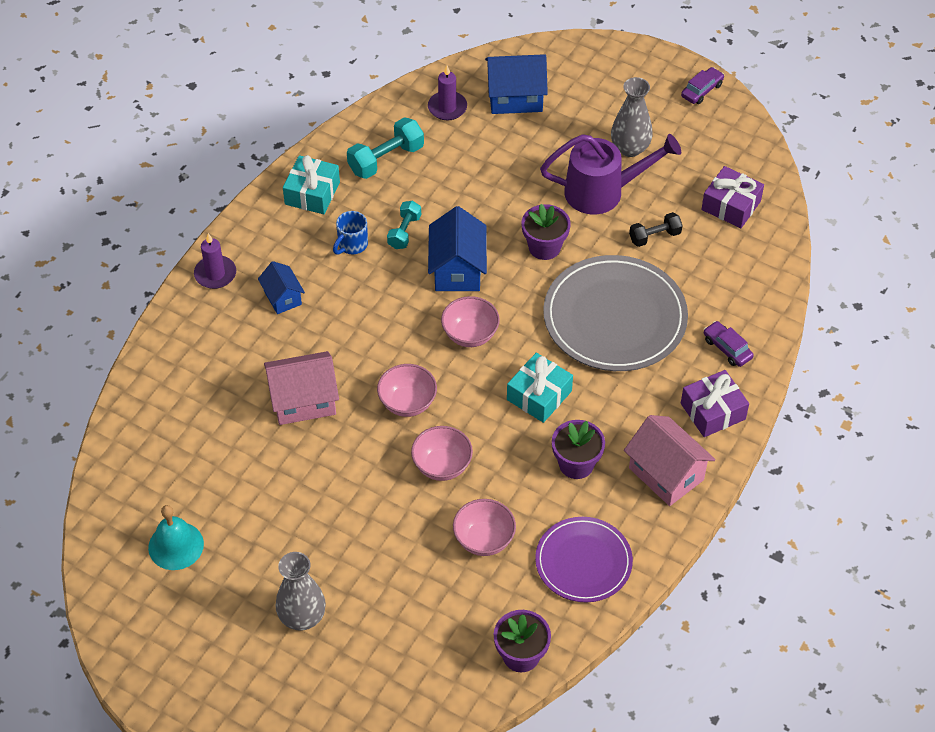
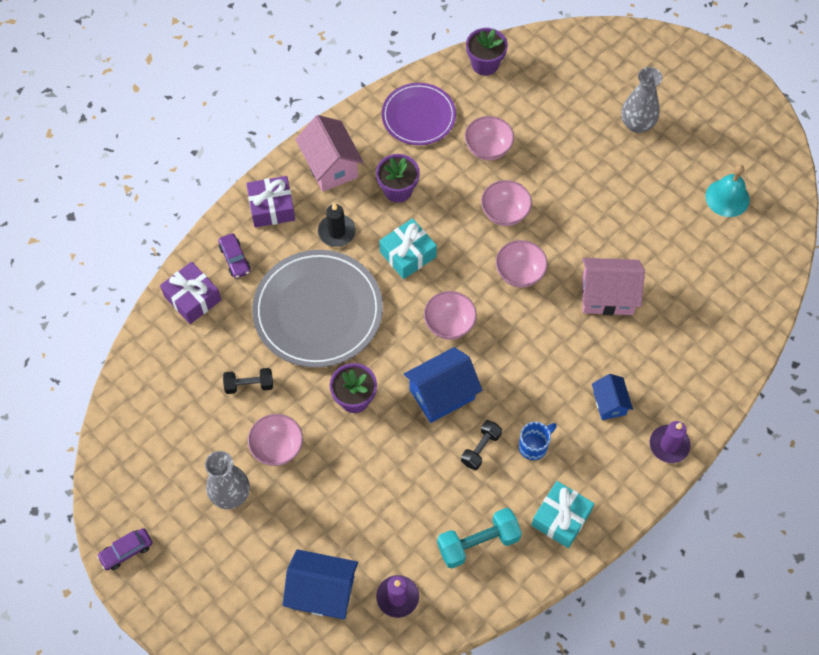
camera: 165 degrees left, 10 degrees up
turquoise dumbbell [387,201,421,249] -> black dumbbell [461,420,502,470]
blue house [428,206,487,291] -> blue house turned 45 degrees clockwise [404,347,482,423]
purple watering can [540,134,681,215] -> pink bowl [248,414,303,466]
purple gift [701,166,764,228] -> purple gift moved to [160,262,221,324]
none -> black candle [318,203,356,247]

